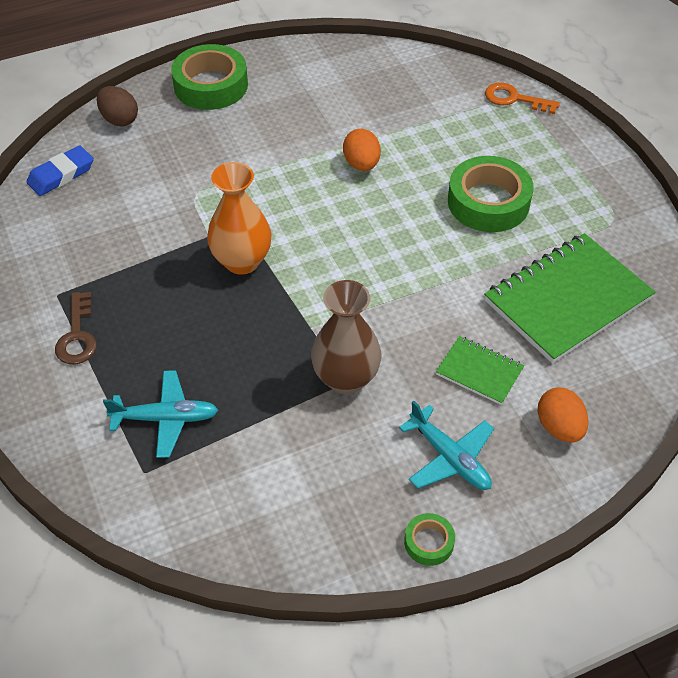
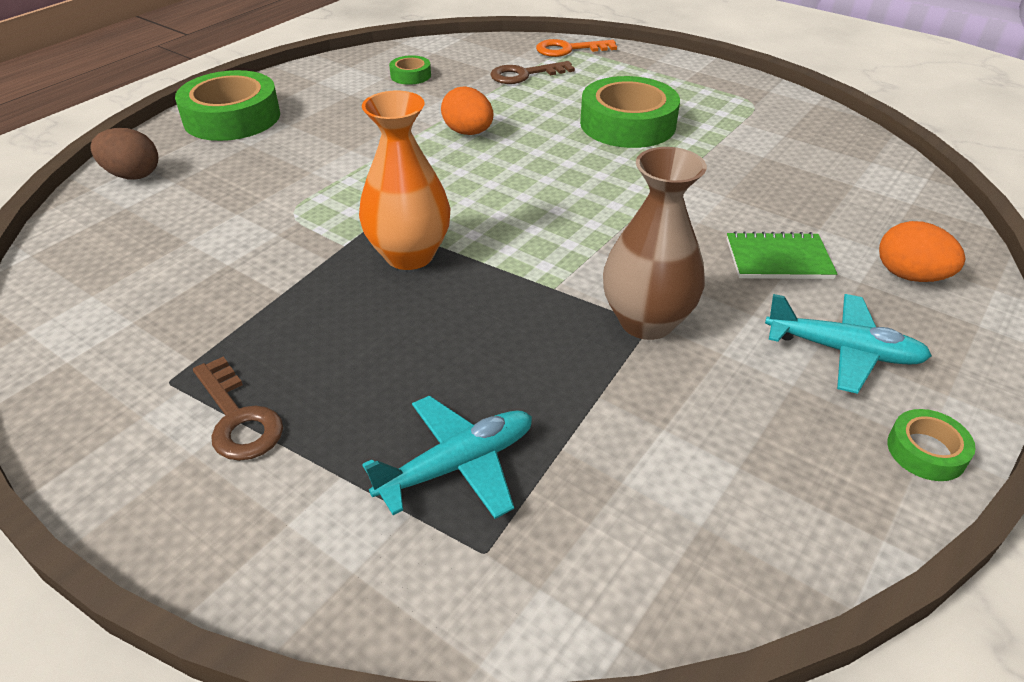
camera: 30 degrees left, 10 degrees down
blue eraser [27,145,94,196] -> none
green notebook [484,233,655,363] -> none
none -> green tape [389,55,431,85]
none -> brown key [490,61,575,84]

